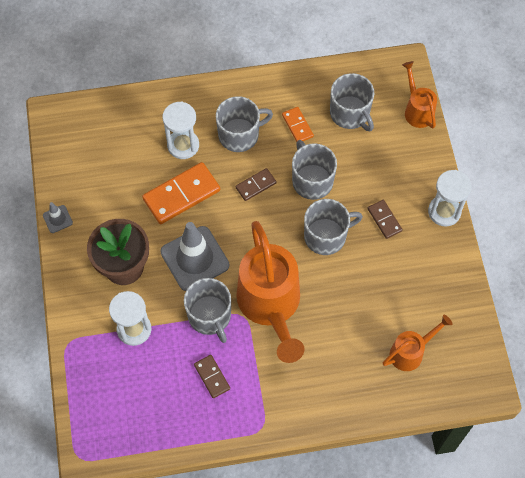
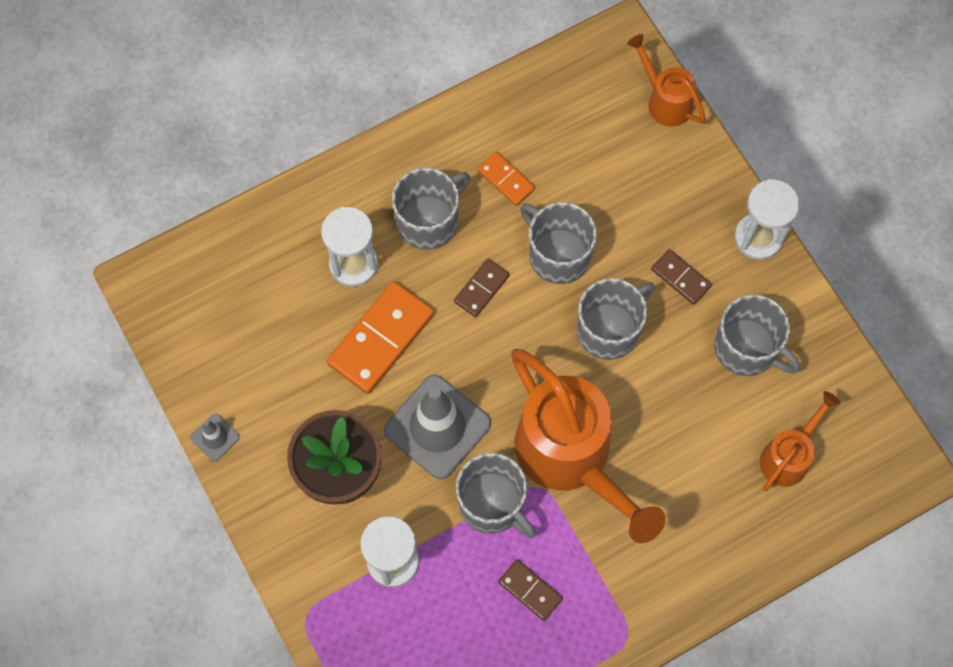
camera: 20 degrees left, 5 degrees up
grey mug [330,73,374,132] -> grey mug moved to [714,294,800,376]

